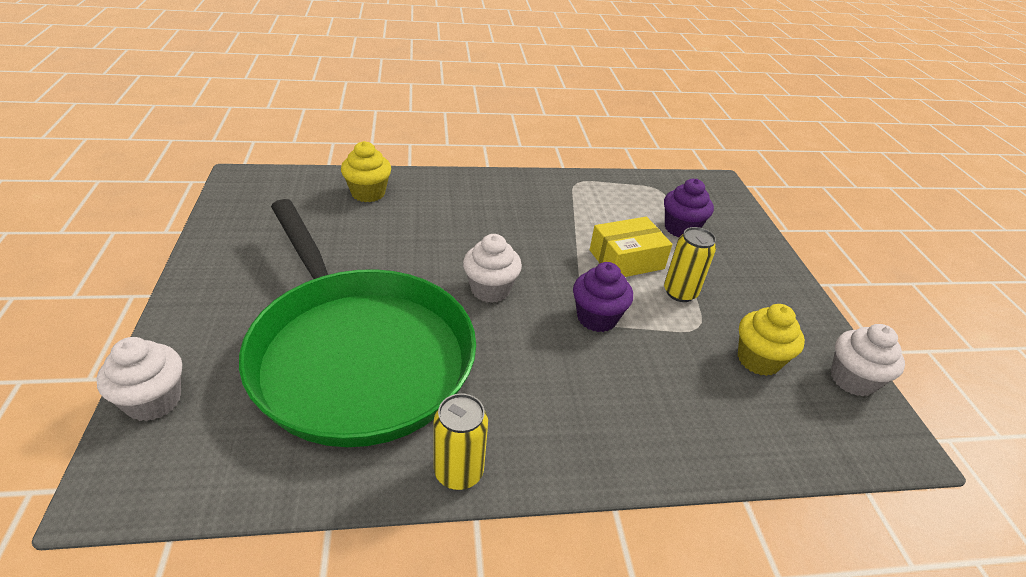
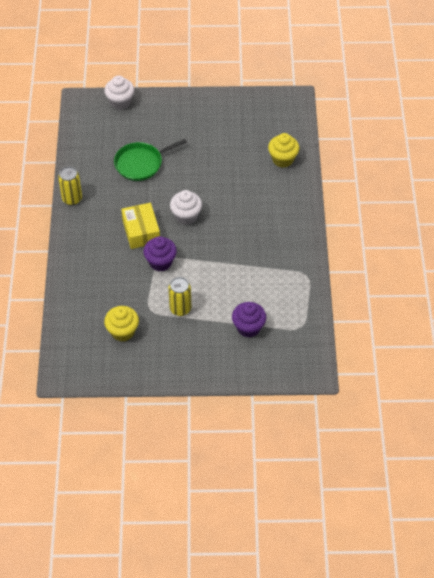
camera: 100 degrees right, 15 degrees up
green pan [239,199,476,447] -> green pan [114,139,187,181], size x0.46
yellow box [590,217,672,277] -> yellow box moved to [121,203,160,249]
white cupcake [831,324,905,396] -> none

